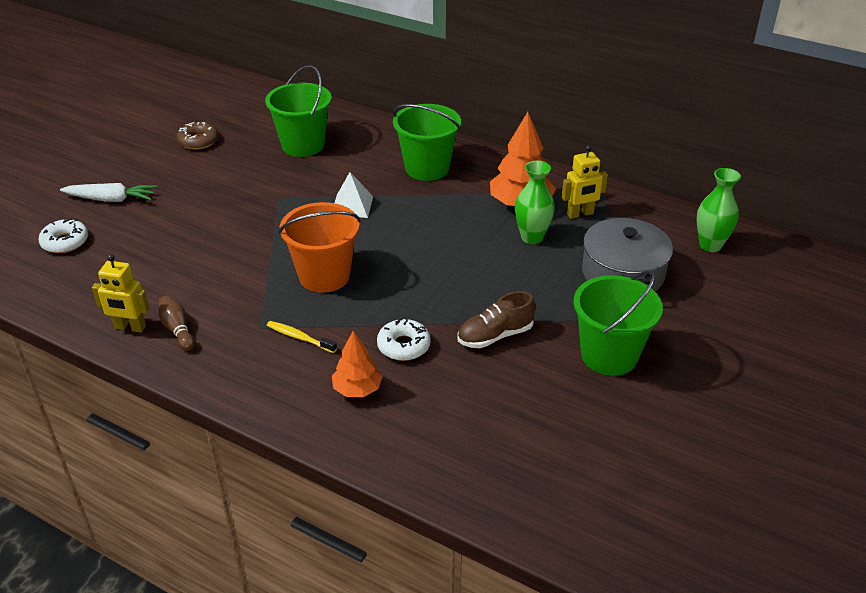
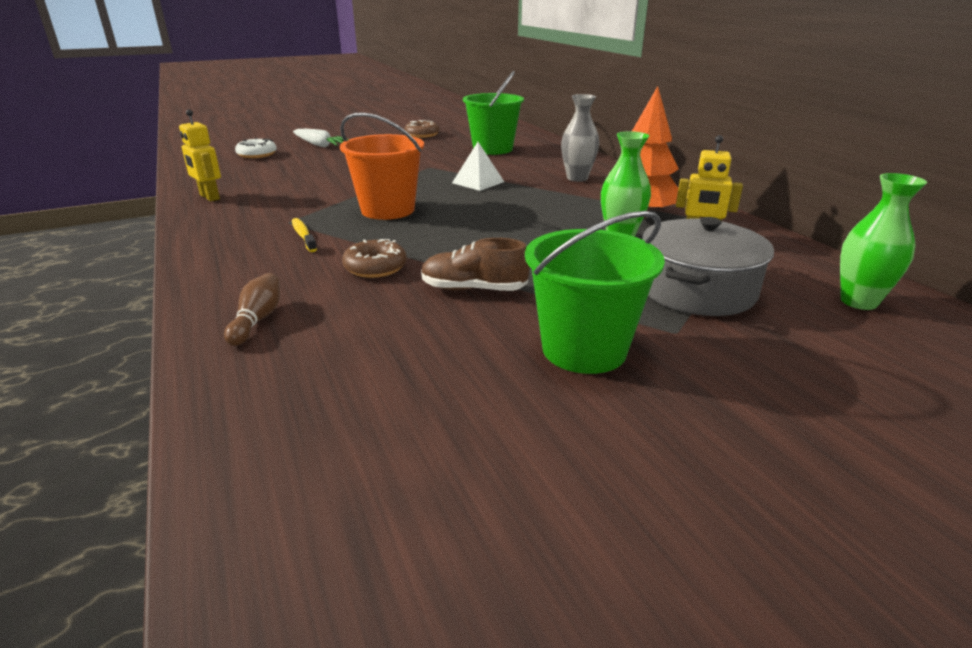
camera: 35 degrees right, 10 degrees down
brown bowling pin [159,296,195,351] -> brown bowling pin moved to [224,273,280,346]
orange tree [332,331,383,397] -> none
white donut [377,317,431,361] -> brown donut [342,239,407,278]
green bucket [393,104,461,181] -> grey vase [561,94,599,182]

